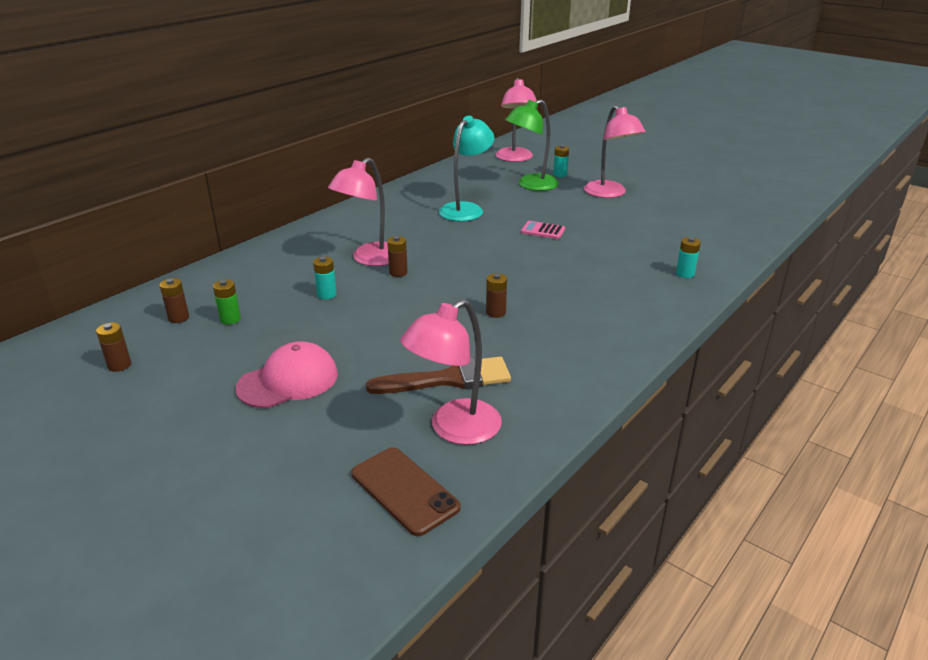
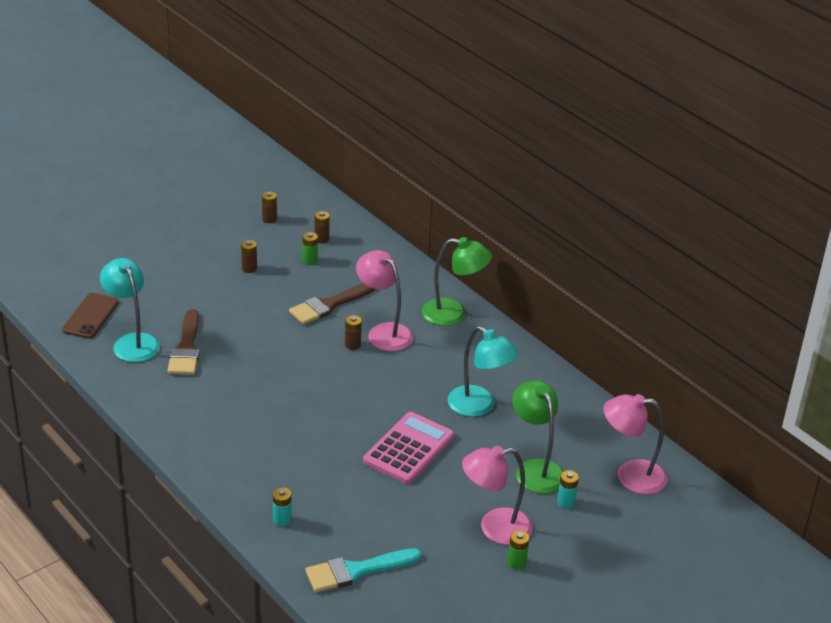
camera: 100 degrees right, 5 degrees up
pink cap [235,341,338,408] -> none
turquoise battery [313,257,337,299] -> brown brush [289,283,376,325]
brown phone [351,447,461,536] -> brown phone turned 45 degrees counterclockwise [62,293,119,339]
pink lamp [400,299,502,445] -> turquoise lamp [100,258,160,362]
brown battery [486,273,507,318] -> brown battery moved to [241,240,257,273]
pink calculator [521,221,565,239] -> pink calculator [363,412,454,484], size x2.08
none -> turquoise brush [305,548,422,592]
none -> green lamp [422,237,492,326]
none -> green battery [508,530,529,570]

